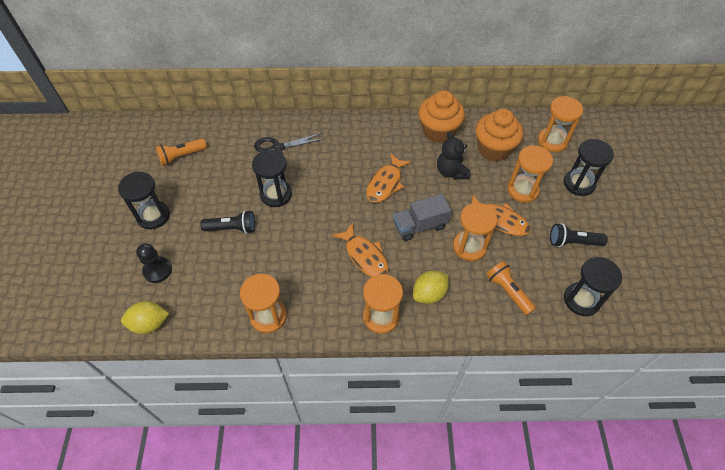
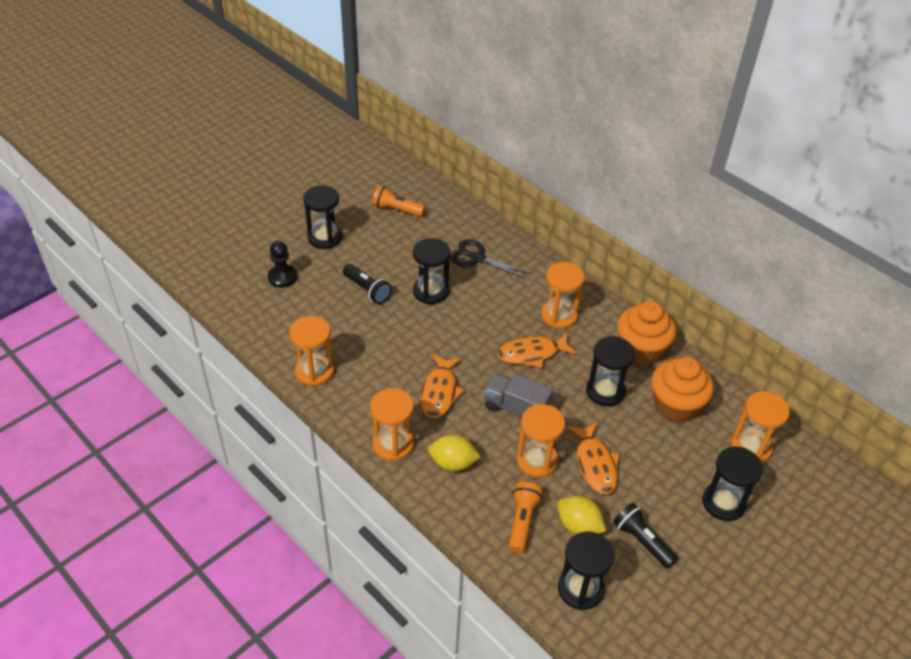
camera: 45 degrees right, 10 degrees down
yellow lemon [121,301,169,334] -> yellow lemon moved to [557,495,606,535]
black teddy bear [437,132,471,180] -> black hourglass [586,336,635,407]
orange hourglass [507,145,553,203] -> orange hourglass moved to [541,262,585,329]

